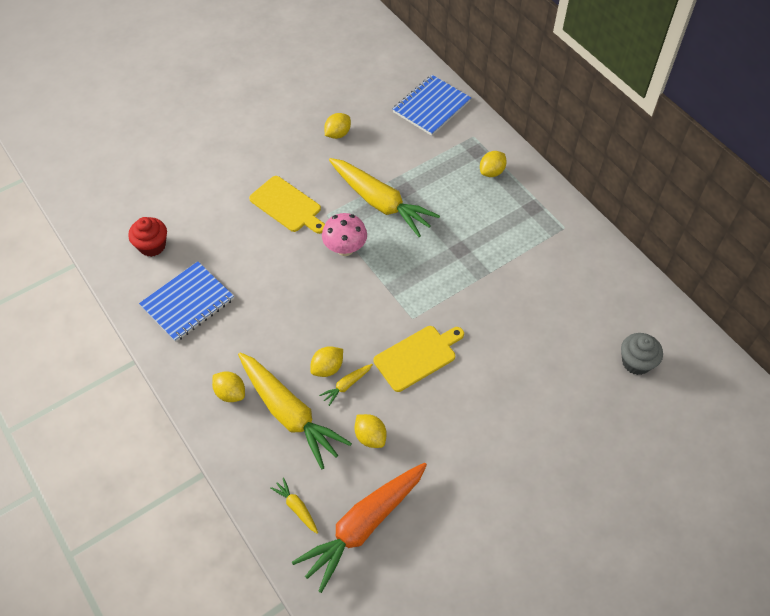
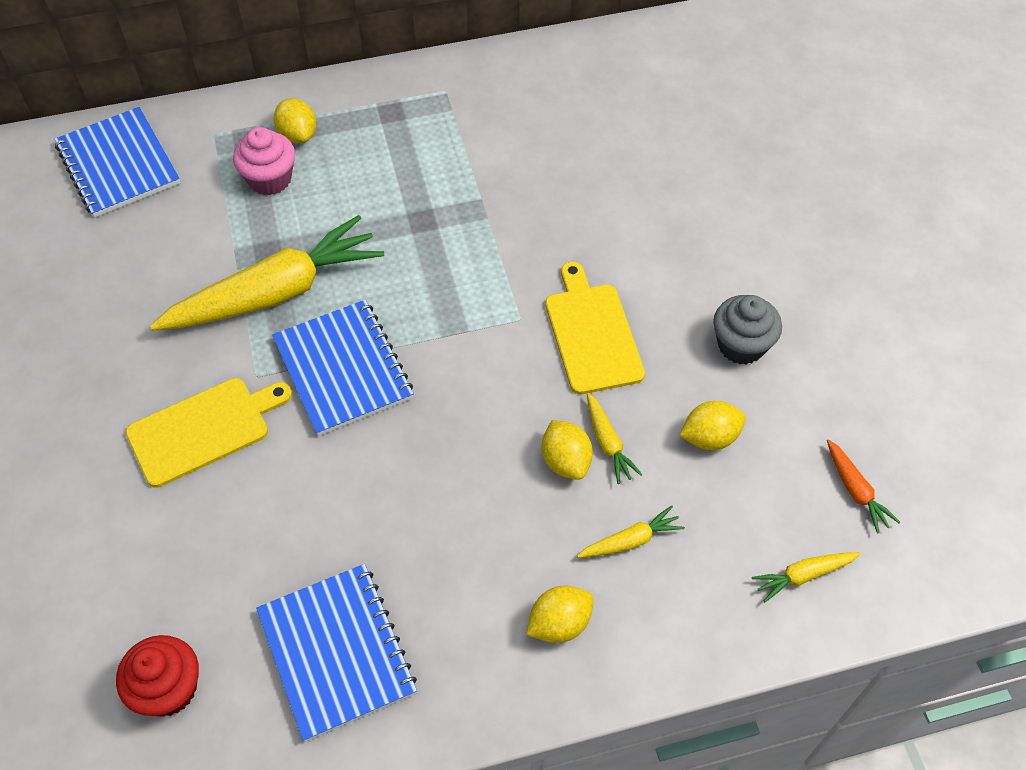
camera: 70 degrees left, 0 degrees up
yellow carrot [238,352,352,469] -> yellow carrot [577,505,685,558], size x0.42
orange carrot [292,463,427,593] -> orange carrot [827,439,900,534], size x0.42
pink mushroom [322,213,367,256] -> blue notebook [272,300,414,436]
yellow lemon [324,113,351,139] -> none
grey cupcake [621,333,663,375] -> grey cupcake moved to [713,295,782,364]
none -> pink cupcake [233,127,295,195]

